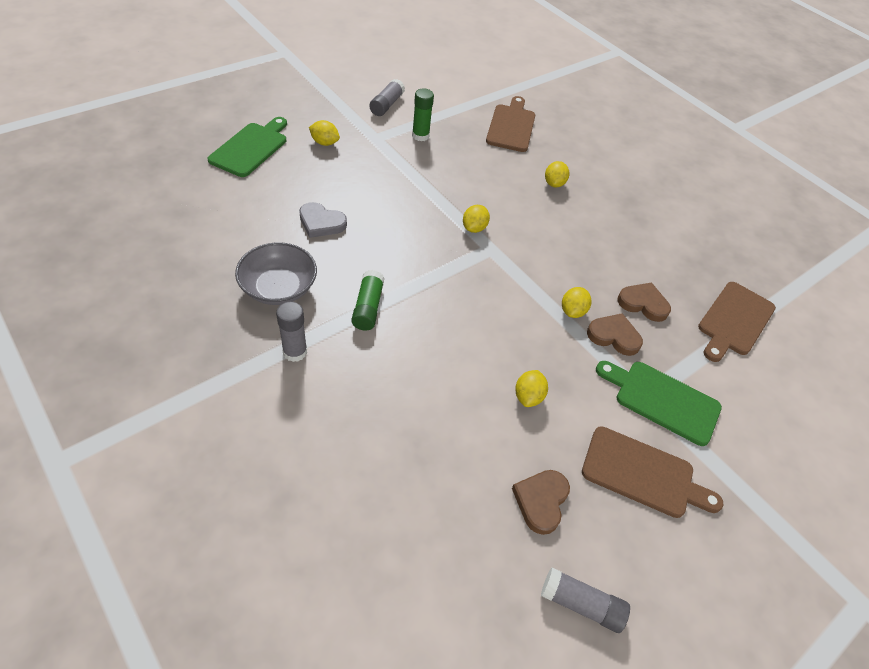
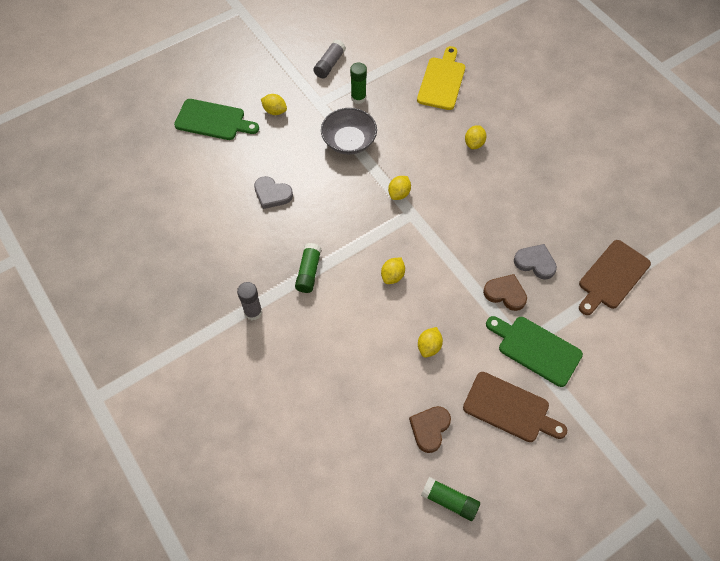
camera: 10 degrees right, 10 degrees up
green cutting board [208,117,287,177] -> green cutting board turned 75 degrees clockwise [174,99,259,140]
grey bowl [235,242,317,305] -> grey bowl moved to [321,108,377,155]
brown cutting board [486,96,535,152] -> yellow cutting board [417,46,465,110]
grey glue stick [541,567,630,633] -> green glue stick [421,477,480,521]
yellow lemon [562,287,591,318] -> yellow lemon moved to [381,258,405,284]
brown heart [617,282,671,322] -> grey heart [514,244,557,280]

